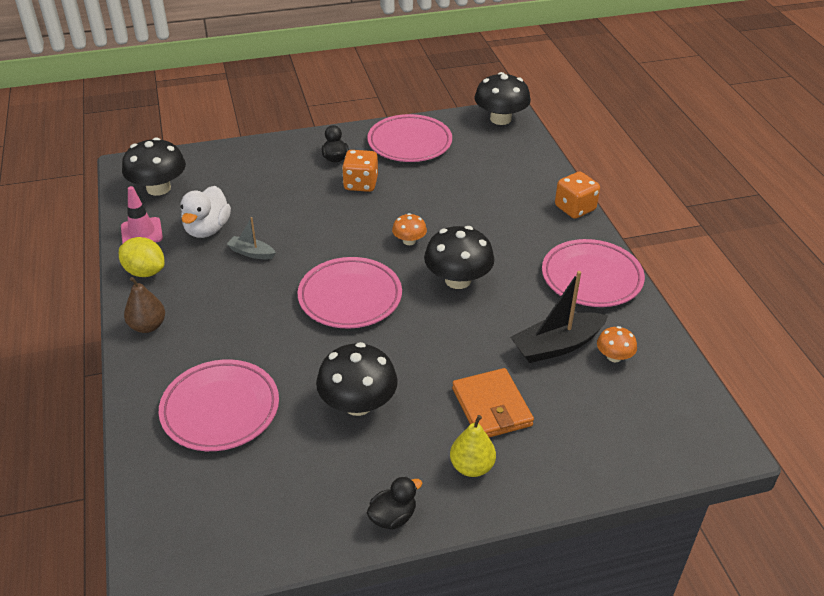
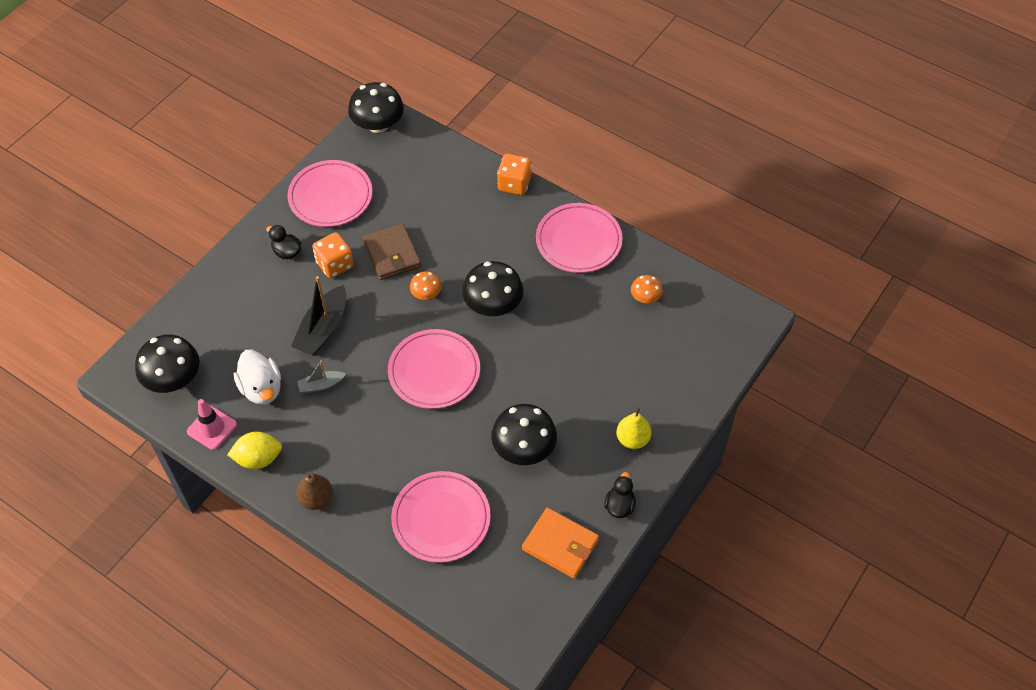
camera: 40 degrees left, 15 degrees up
orange wallet [452,368,534,438] -> orange wallet moved to [522,508,599,579]
black boat [510,271,608,363] -> black boat moved to [291,276,346,355]
none -> brown wallet [363,224,421,280]

